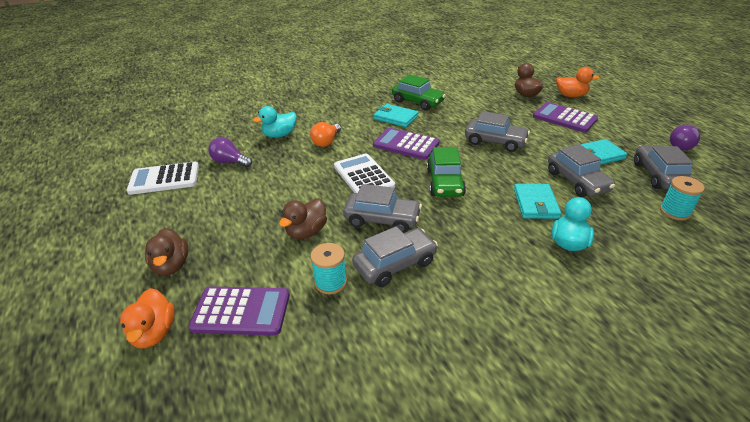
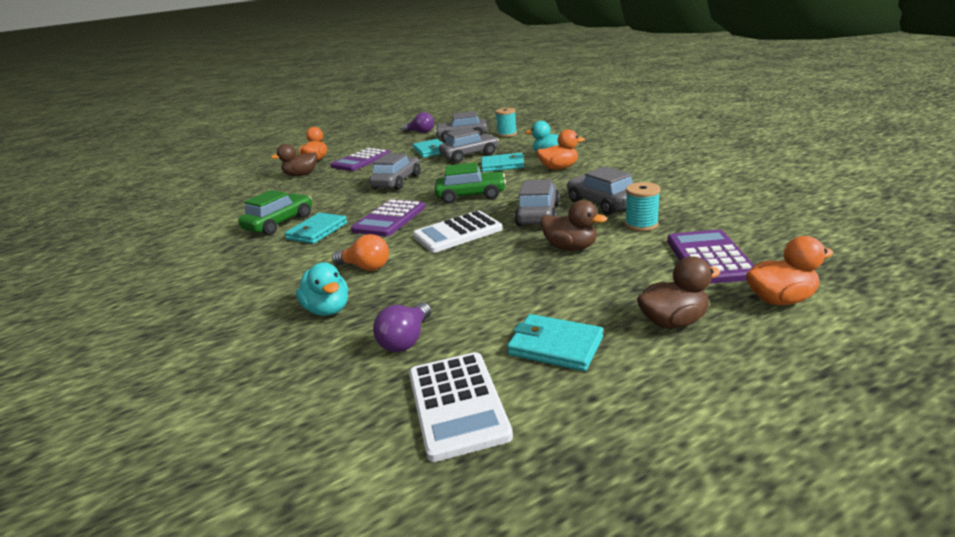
camera: 90 degrees left, 10 degrees down
none -> turquoise wallet [507,314,603,371]
none -> orange duck [536,129,585,170]

